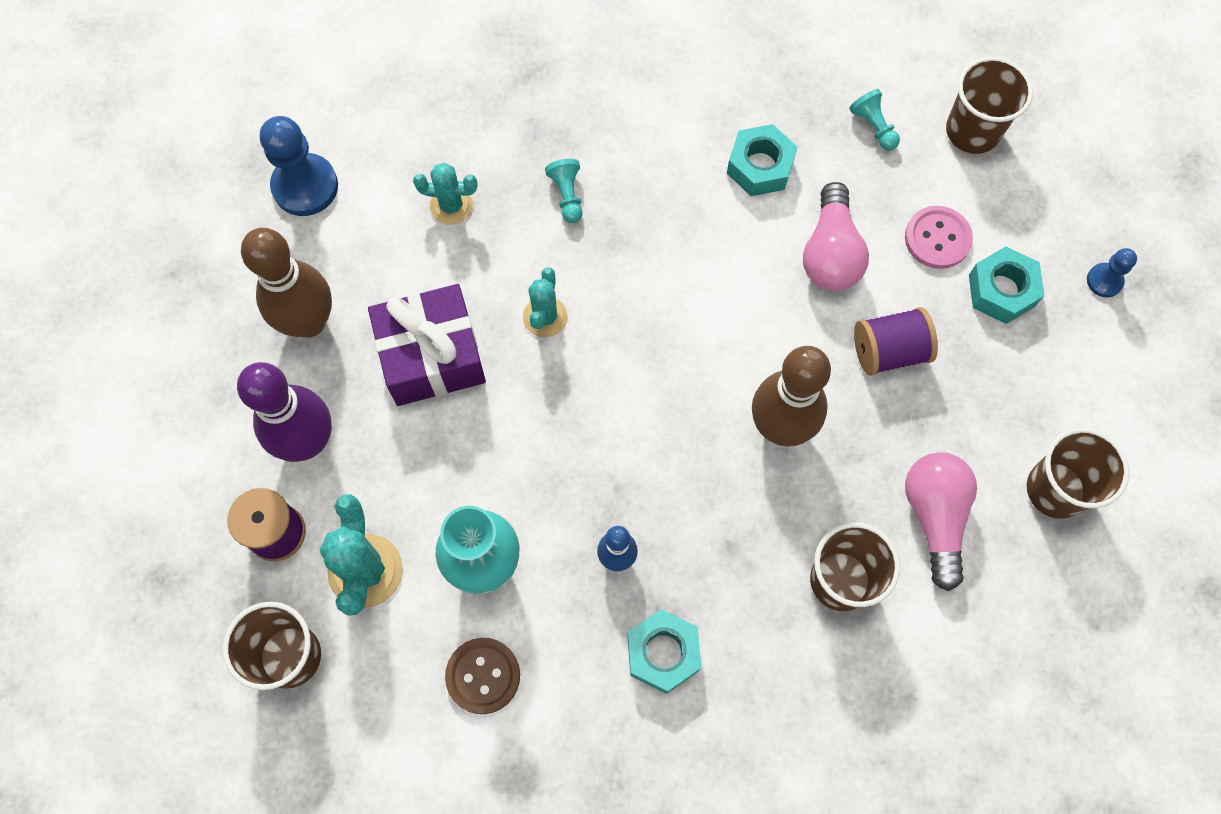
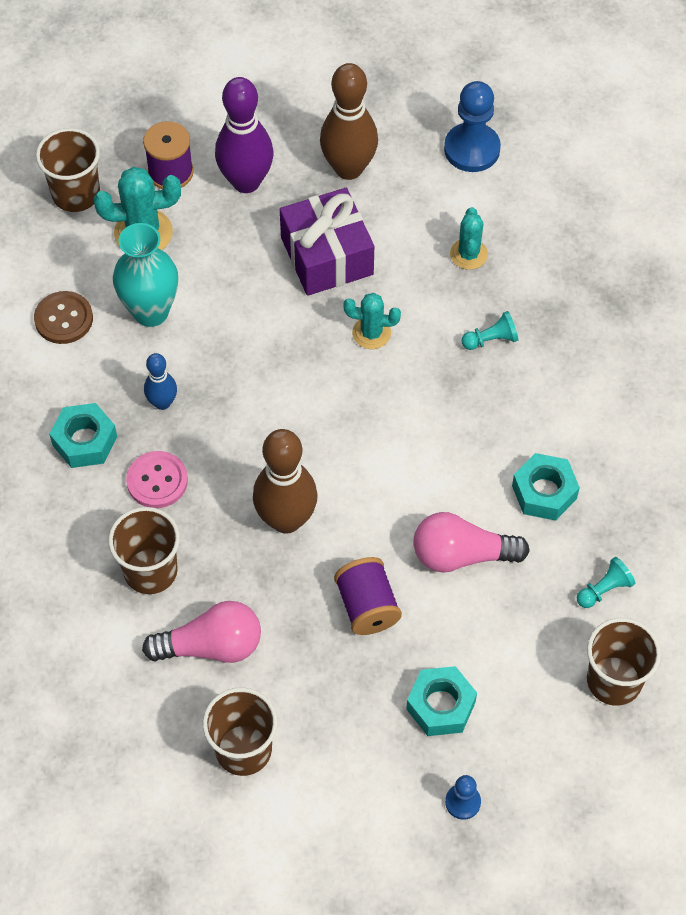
camera: 85 degrees right, 10 degrees down
pink button [905,206,973,269] -> pink button moved to [126,451,188,508]

